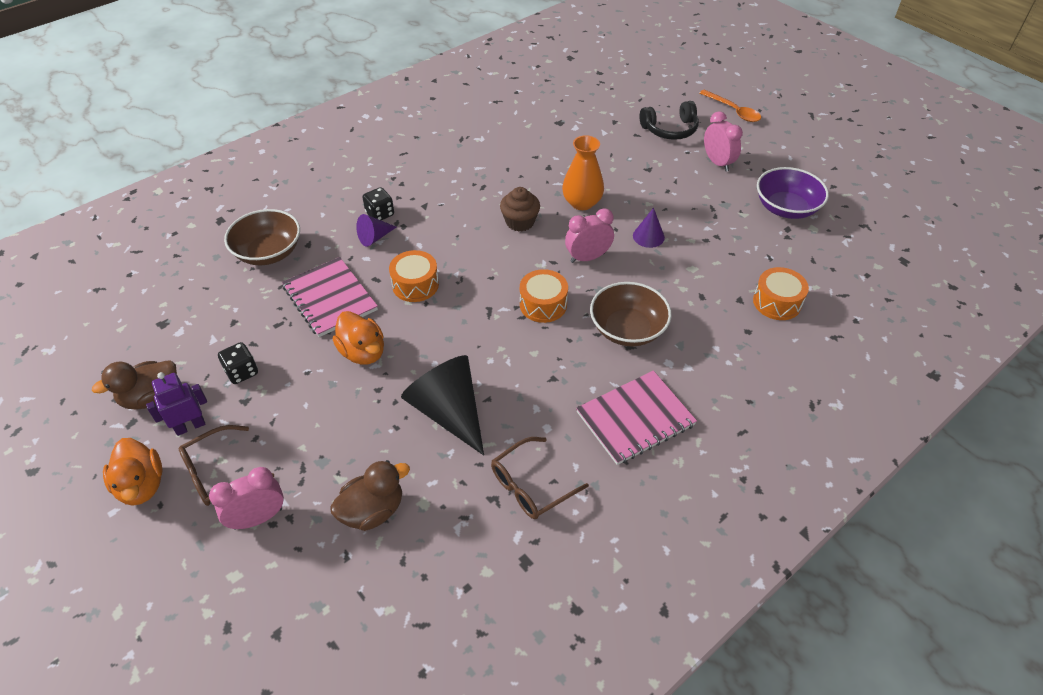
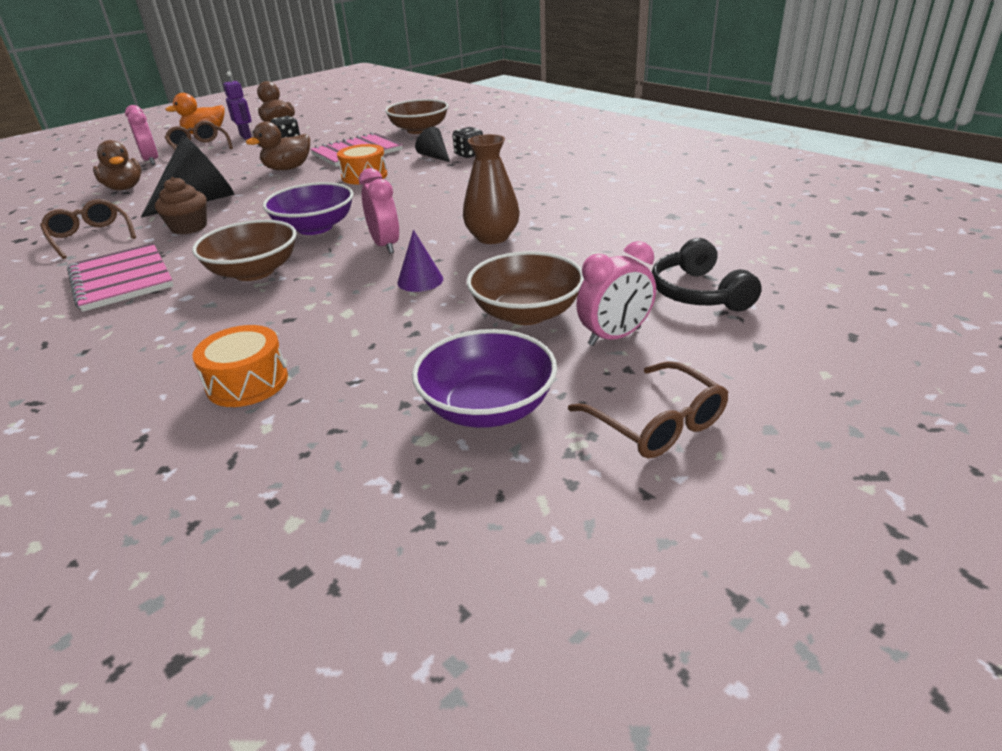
camera: 90 degrees right, 15 degrees down
orange duck [333,311,384,365] -> brown duck [246,121,310,170]
purple cone [356,214,396,247] -> black cone [415,127,450,162]
brown cupcake [500,187,540,232] -> brown cupcake moved to [155,177,207,235]
orange drum [520,269,568,323] -> purple bowl [263,182,354,235]
orange vase [562,135,604,210] -> brown vase [463,134,520,244]
orange spoon [699,89,761,122] -> none
none -> brown bowl [467,251,584,325]
none -> brown glasses [568,361,729,458]

